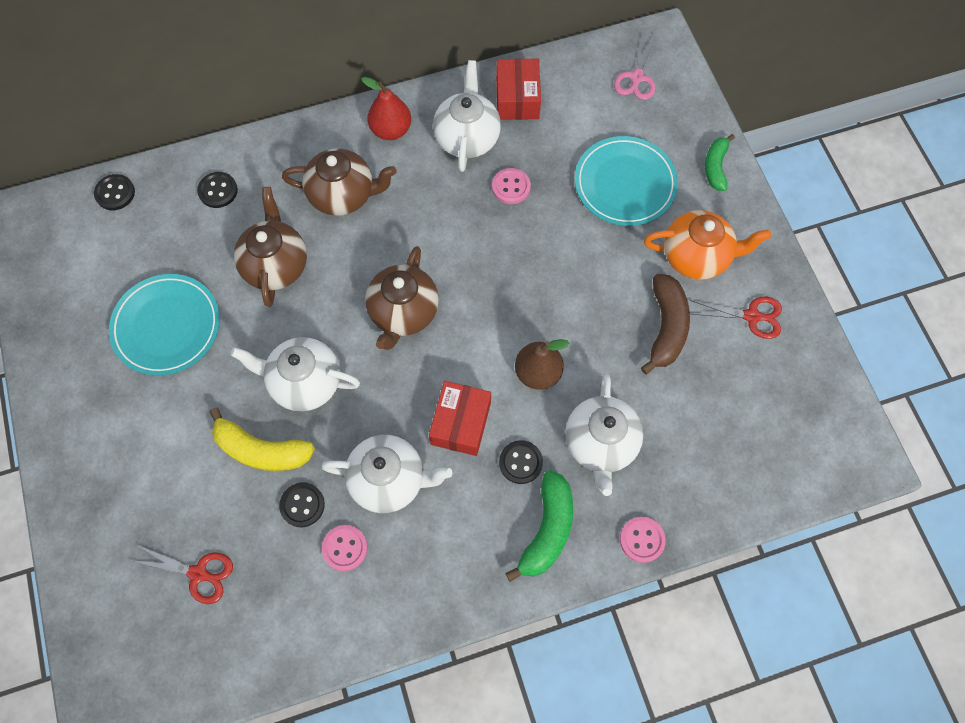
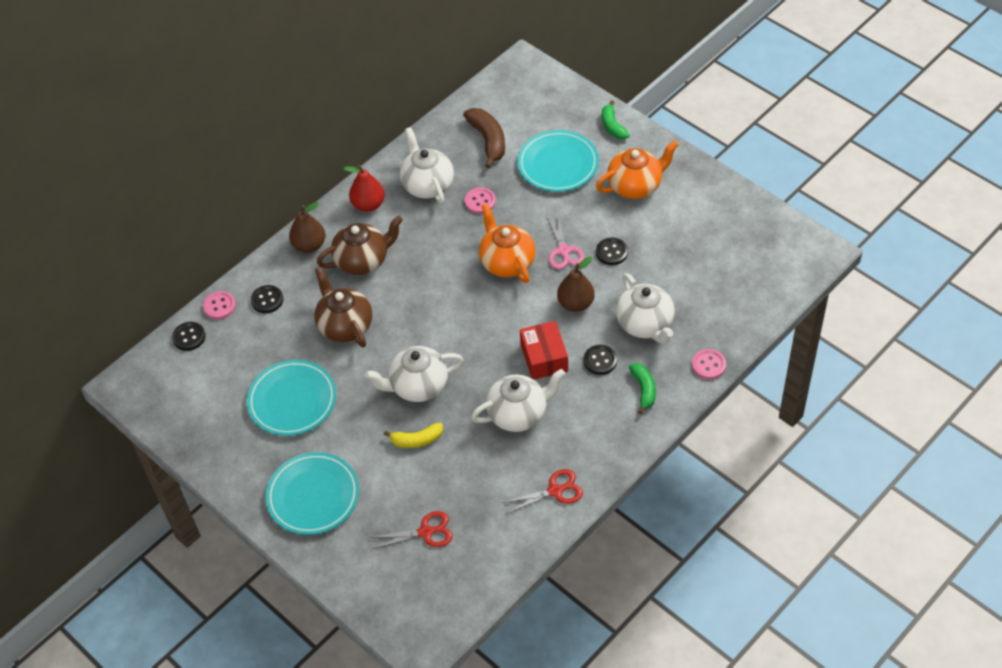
camera: 25 degrees left, 15 degrees down
yellow banana [210,407,315,471] -> yellow banana [384,423,443,448], size x0.65
black button [279,482,325,527] -> black button moved to [596,238,628,265]
pink button [322,525,368,571] -> pink button moved to [203,291,236,319]
brown teapot [365,246,439,350] -> none
red box [496,58,541,120] -> none
green banana [505,470,573,582] -> green banana [629,363,656,414], size x0.65
pink scissors [614,33,656,100] -> pink scissors moved to [547,212,584,269]
brown banana [641,274,690,374] -> brown banana moved to [463,108,505,169]
red scissors [689,297,782,339] -> red scissors moved to [502,469,583,514]
none -> turquoise plate [266,452,359,535]
none -> brown pear [289,202,326,253]
none -> orange teapot [479,204,535,283]

